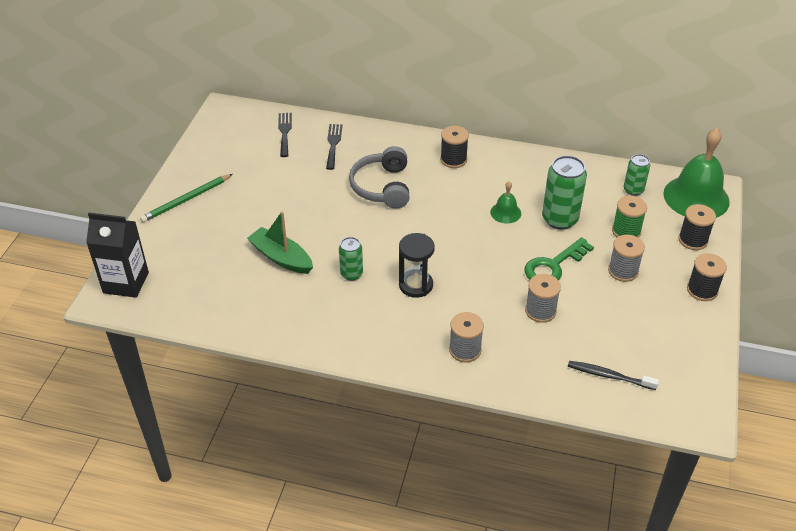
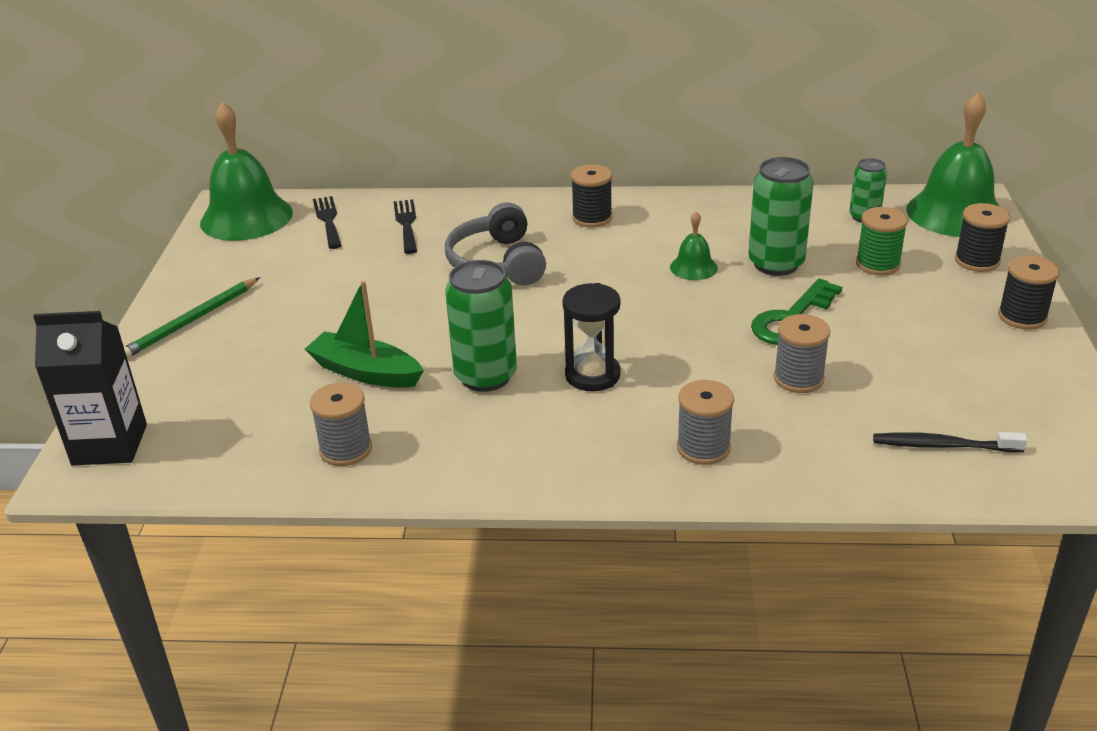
camera: 10 degrees left, 10 degrees down
green can [339,237,363,281] -> green can [445,260,517,392], size x1.71
grey spool [608,235,645,282] -> grey spool moved to [310,383,372,466]
none -> green bell [200,102,293,241]

